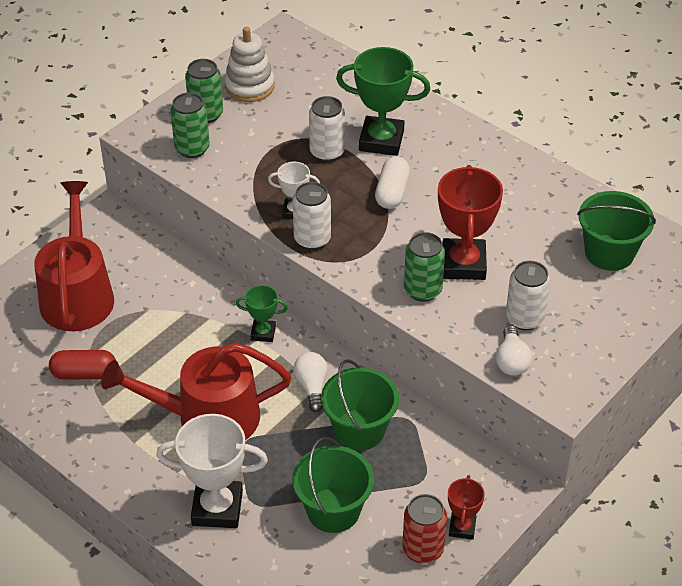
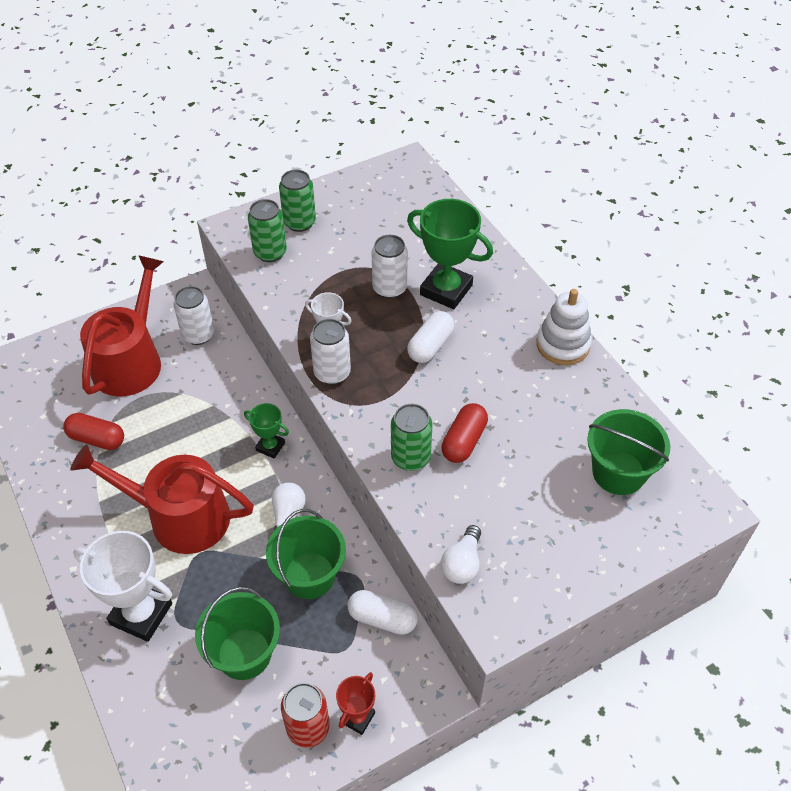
camera: 20 degrees right, 5 degrees up
white stacking toy [224,27,275,102] -> white stacking toy moved to [536,289,592,365]
red trophy [438,165,503,280] -> red capsule [441,403,488,463]
white can [506,261,550,330] -> white can moved to [173,286,214,345]
none -> white capsule [347,590,418,635]

